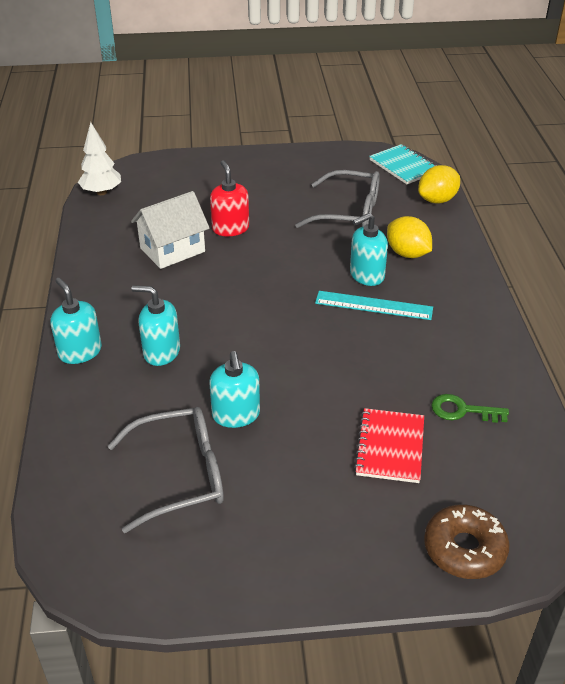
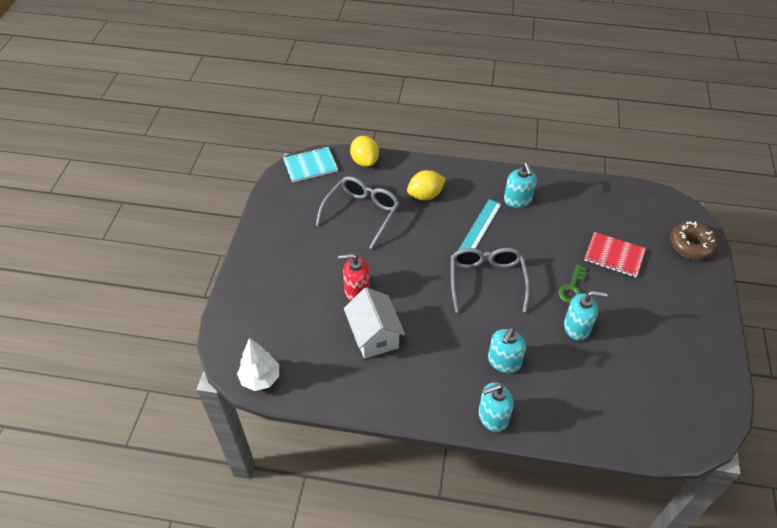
camera: 75 degrees left, 10 degrees up
grey glasses [108,407,224,533] -> grey glasses moved to [451,248,530,313]
turquoise soap dispenser [350,213,388,286] -> turquoise soap dispenser moved to [504,163,537,208]
green key [431,394,509,423] -> green key moved to [558,264,587,303]

